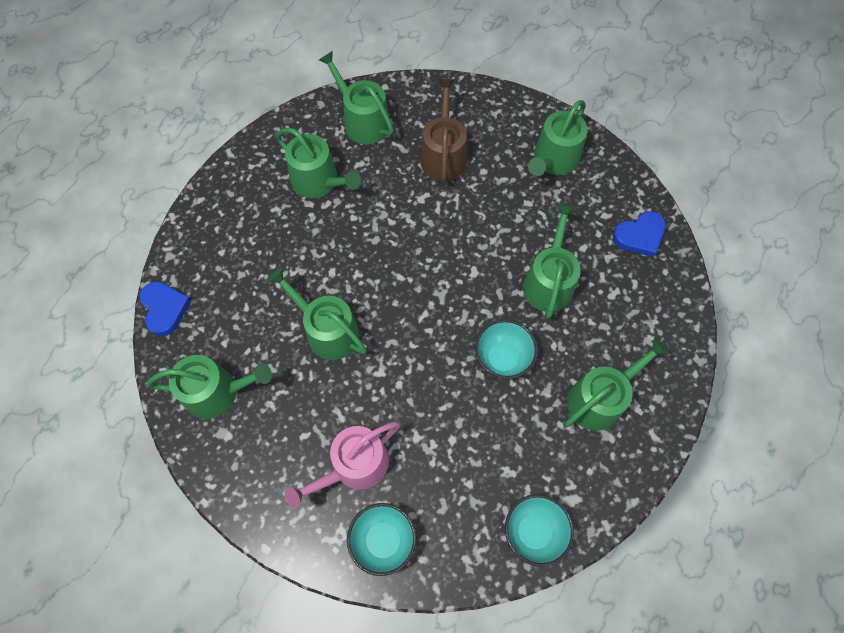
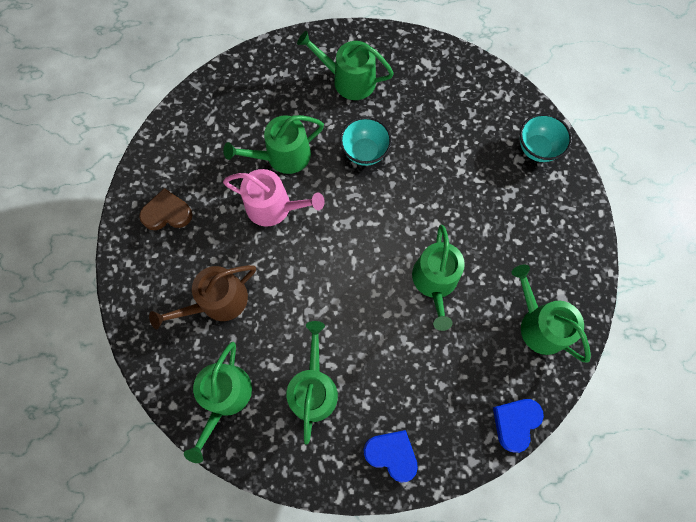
camera: 125 degrees left, 5 degrees up
pink watering can [285,421,400,509] -> pink watering can moved to [223,169,325,226]
turquoise bowl [505,494,574,567] -> none
green watering can [528,100,588,176] -> brown heart [139,188,192,230]
blue heart [613,211,666,257] -> blue heart moved to [364,430,418,483]

